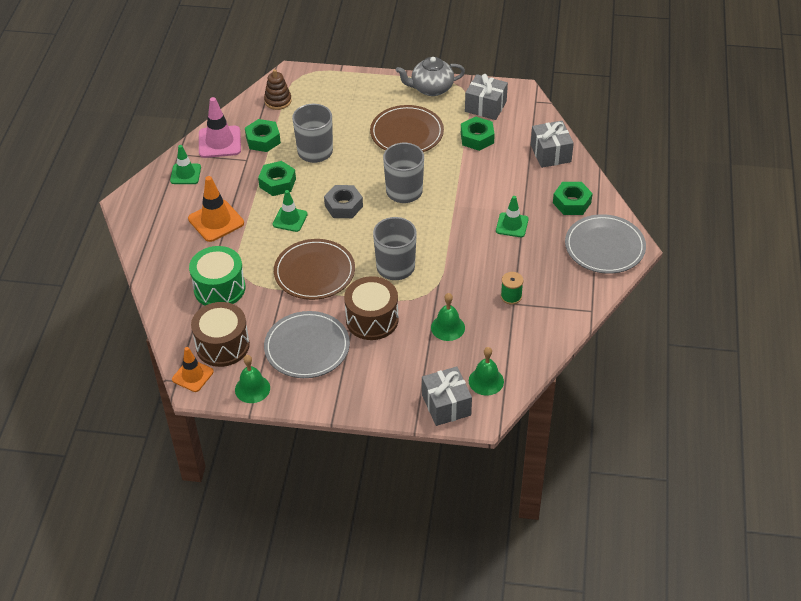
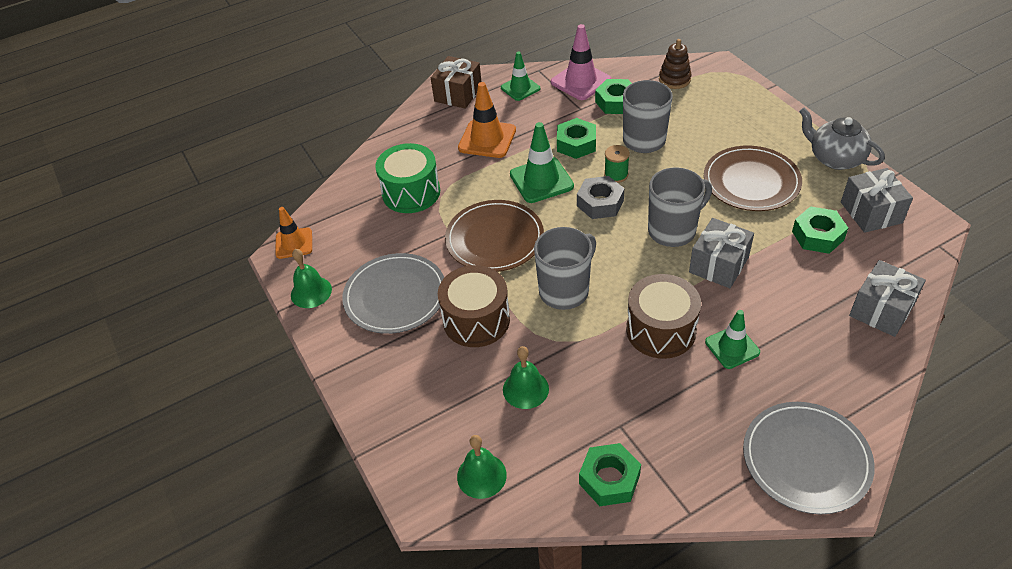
camera: 55 degrees right, 0 degrees up
brown drum [191,302,250,367] -> brown drum moved to [626,274,701,359]
green traffic cone [273,190,308,232] -> green traffic cone [510,122,574,203], size x1.51
grey gift [422,366,472,426] -> grey gift moved to [689,218,754,288]
green spool [501,272,523,305] -> green spool moved to [604,145,630,183]
green nut [553,182,593,215] -> green nut moved to [579,443,641,506]
none -> brown gift [431,56,481,109]

